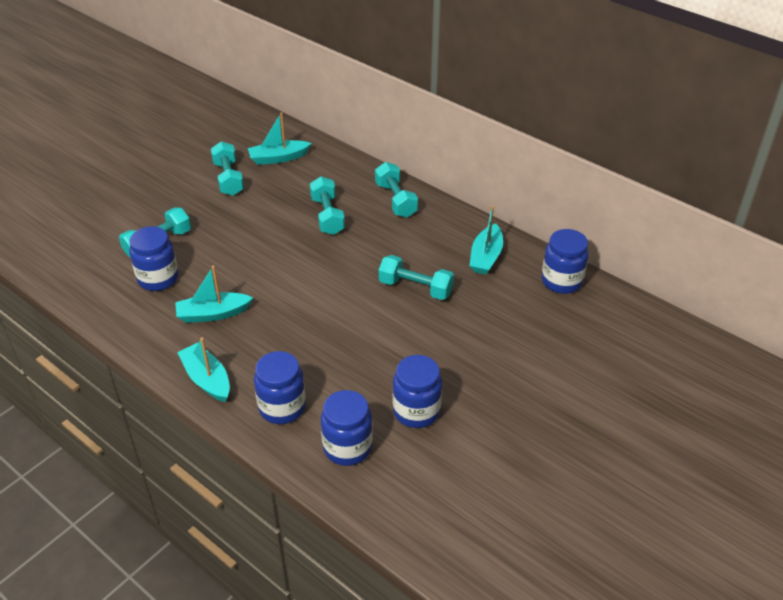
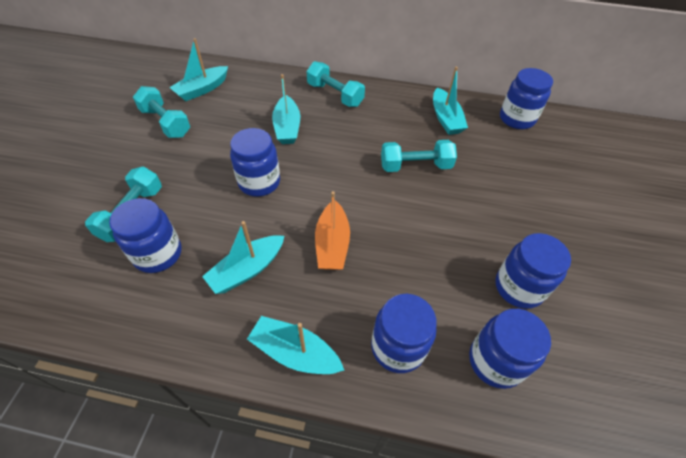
camera: 30 degrees left, 10 degrees up
turquoise dumbbell [310,176,345,235] -> turquoise boat [272,74,300,144]
none -> blue jar [230,128,280,197]
none -> orange boat [315,191,350,270]

